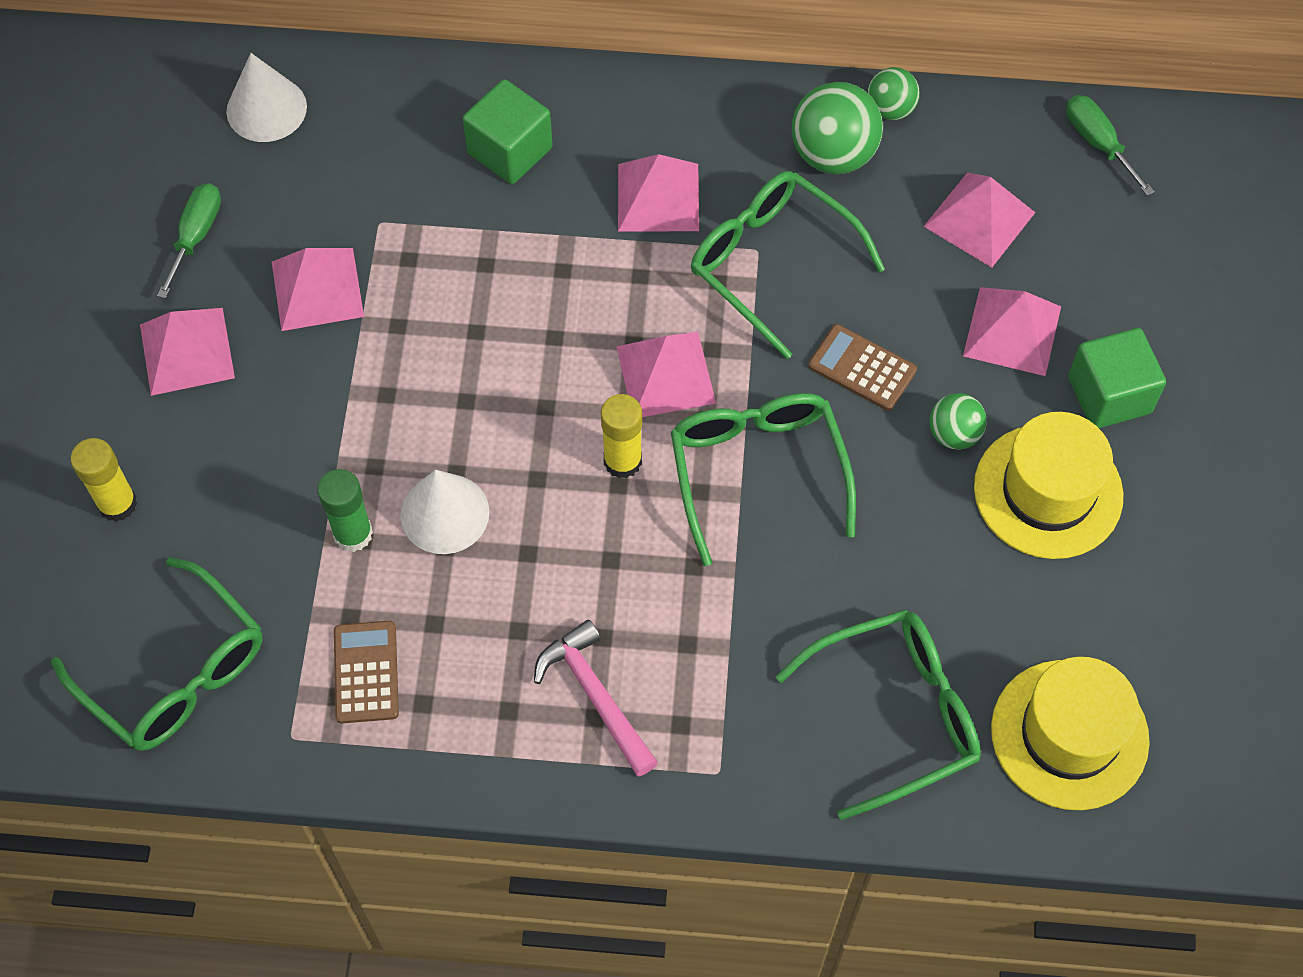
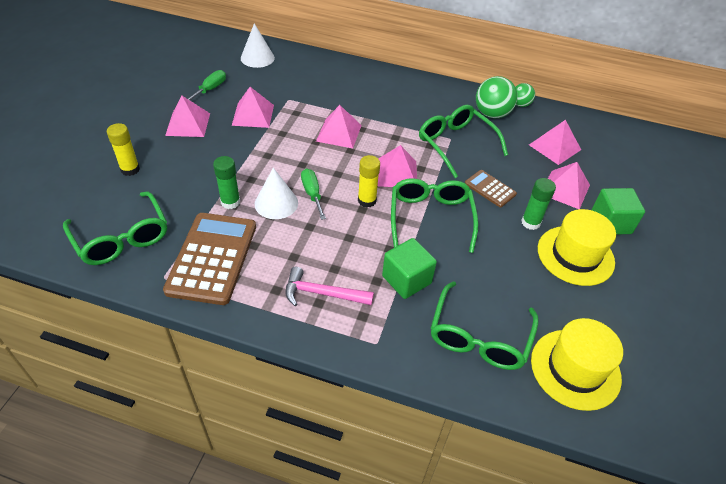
camera: 10 degrees right, 15 degrees down
brown calculator [334,621,399,723] -> brown calculator [163,213,256,305], size x2.00
green cube [463,79,553,184] -> green cube moved to [382,238,437,299]
pink hammer [534,619,658,777] -> pink hammer turned 60 degrees counterclockwise [285,267,374,306]
pink pyramid [618,154,699,232] -> pink pyramid moved to [316,105,362,148]
green glasses [776,609,981,820] -> green glasses turned 120 degrees clockwise [431,281,539,370]
green ball [929,393,987,450] -> green glue stick [521,178,556,230]
green screwdriver [1066,95,1155,196] -> green screwdriver moved to [301,168,326,220]

